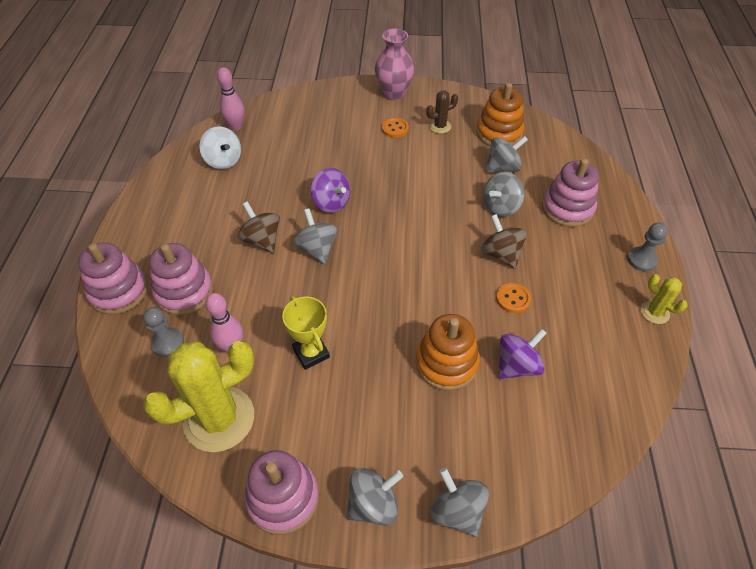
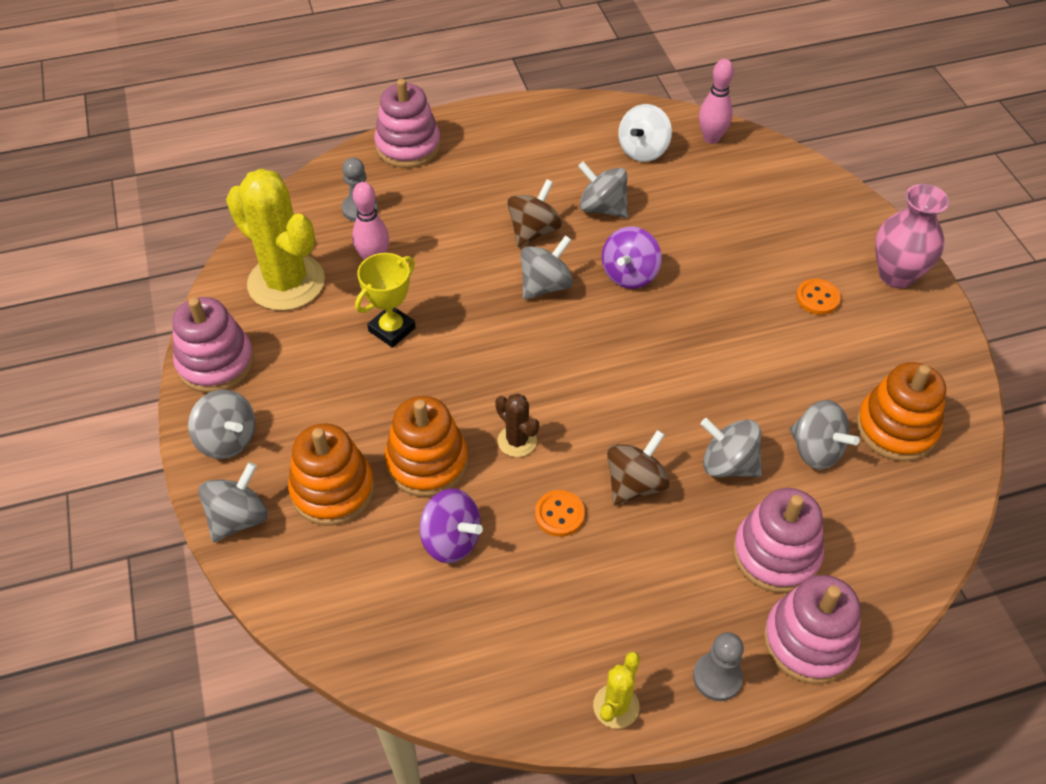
camera: 70 degrees right, 0 degrees up
pink stacking toy [149,243,213,315] -> pink stacking toy moved to [763,575,861,684]
brown cactus [426,90,458,134] -> brown cactus moved to [495,393,539,457]
none -> orange stacking toy [288,423,375,526]
none -> grey spinning top [578,161,628,218]

